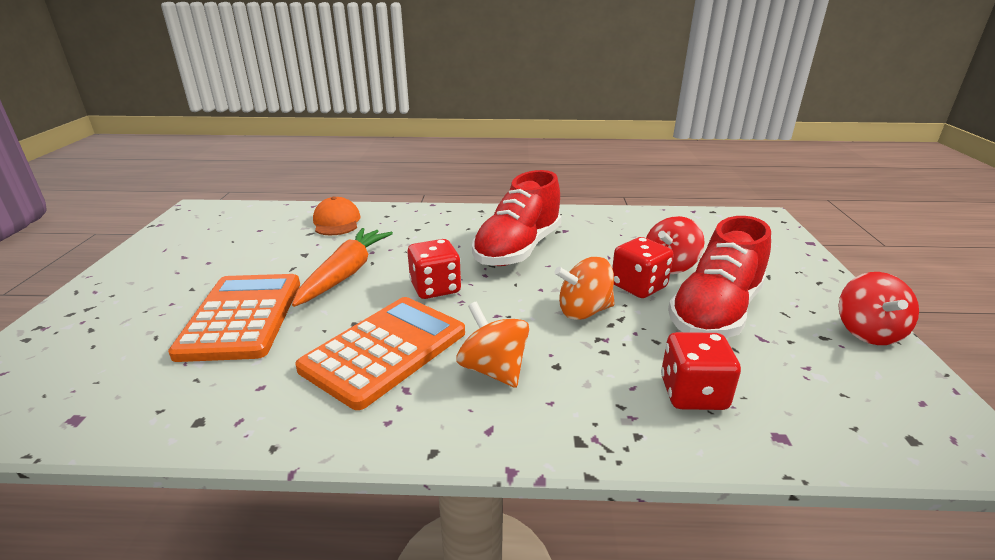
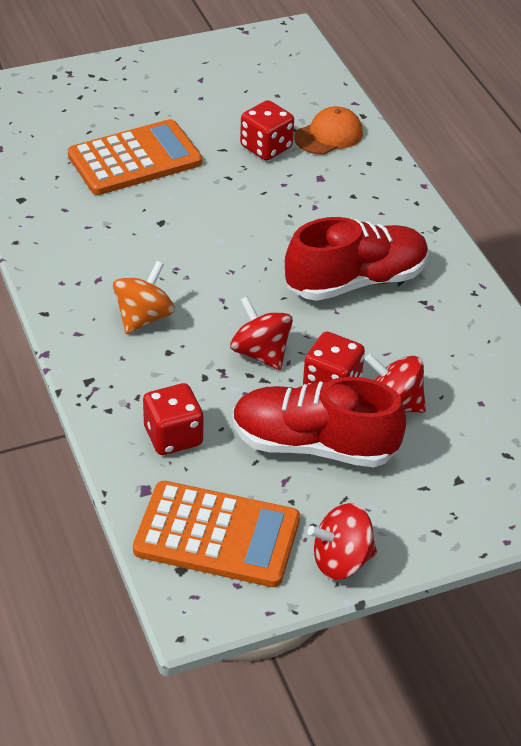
camera: 65 degrees right, 15 degrees up
orange carrot [292,228,393,307] -> none
orange calculator [295,297,465,410] -> orange calculator moved to [133,481,300,587]
red dice [407,239,461,299] -> red dice moved to [240,100,294,160]
red shoe [472,170,561,266] -> red shoe turned 150 degrees clockwise [285,217,429,301]
orange spinning top [555,257,615,320] -> red spinning top [230,296,293,370]

